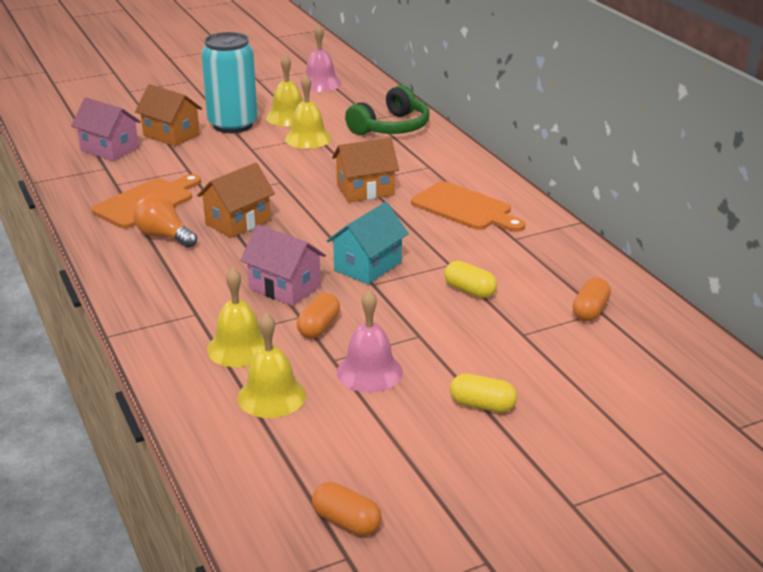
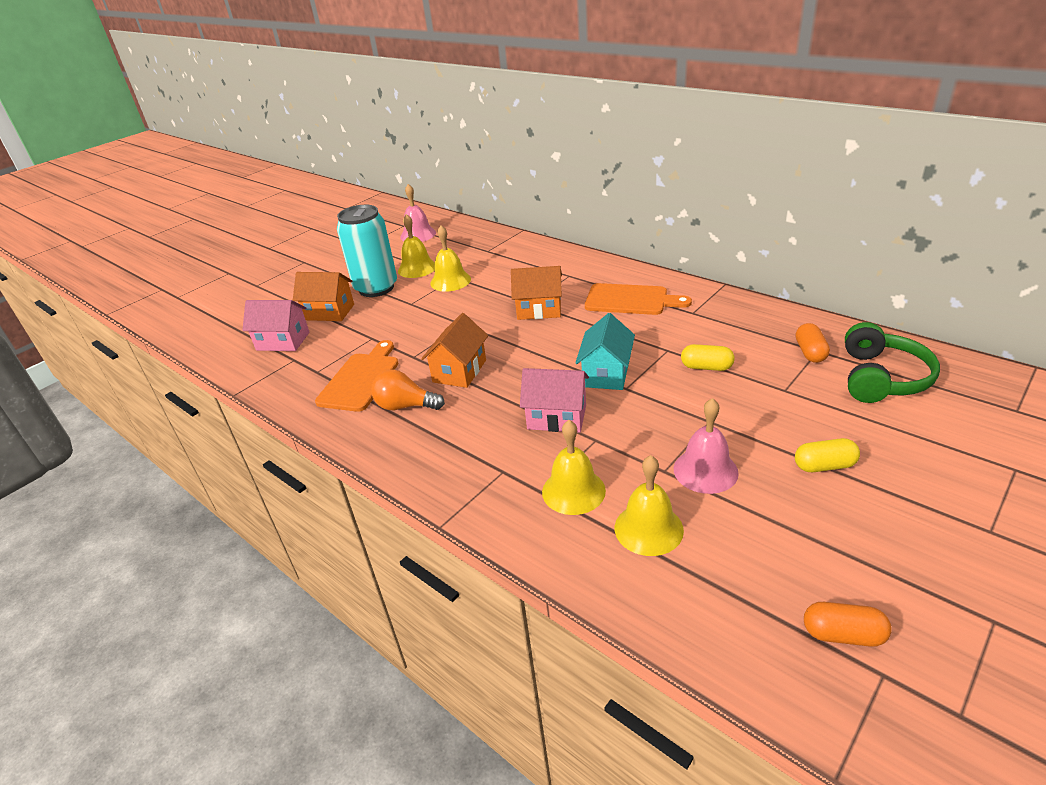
camera: 20 degrees left, 5 degrees up
orange capsule [297,293,340,338] -> none
orange house [332,138,399,202] -> orange house turned 45 degrees clockwise [511,266,562,320]
green headphones [345,85,430,135] -> green headphones moved to [845,322,940,403]

